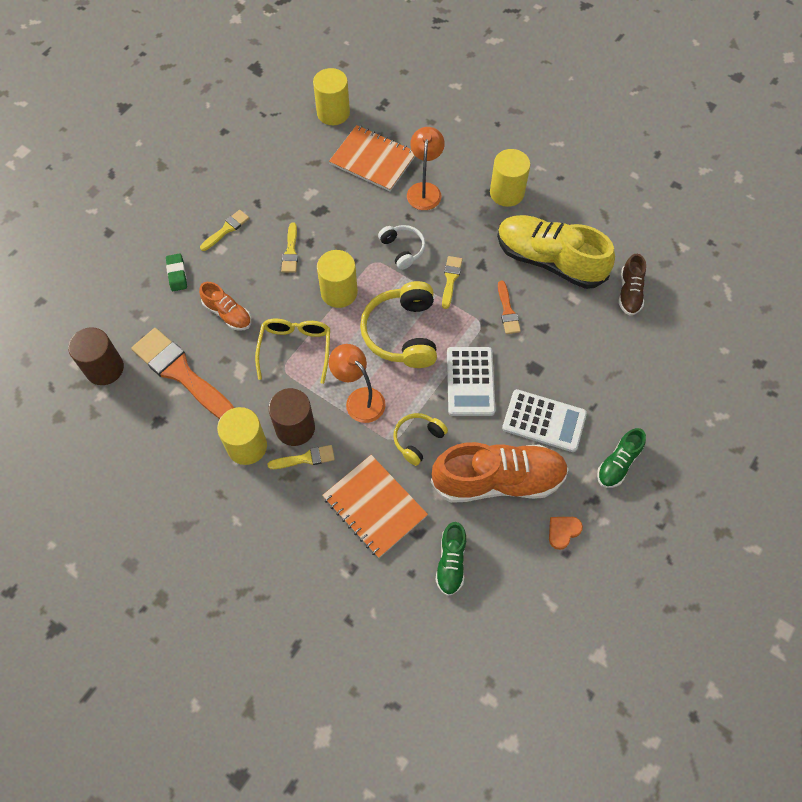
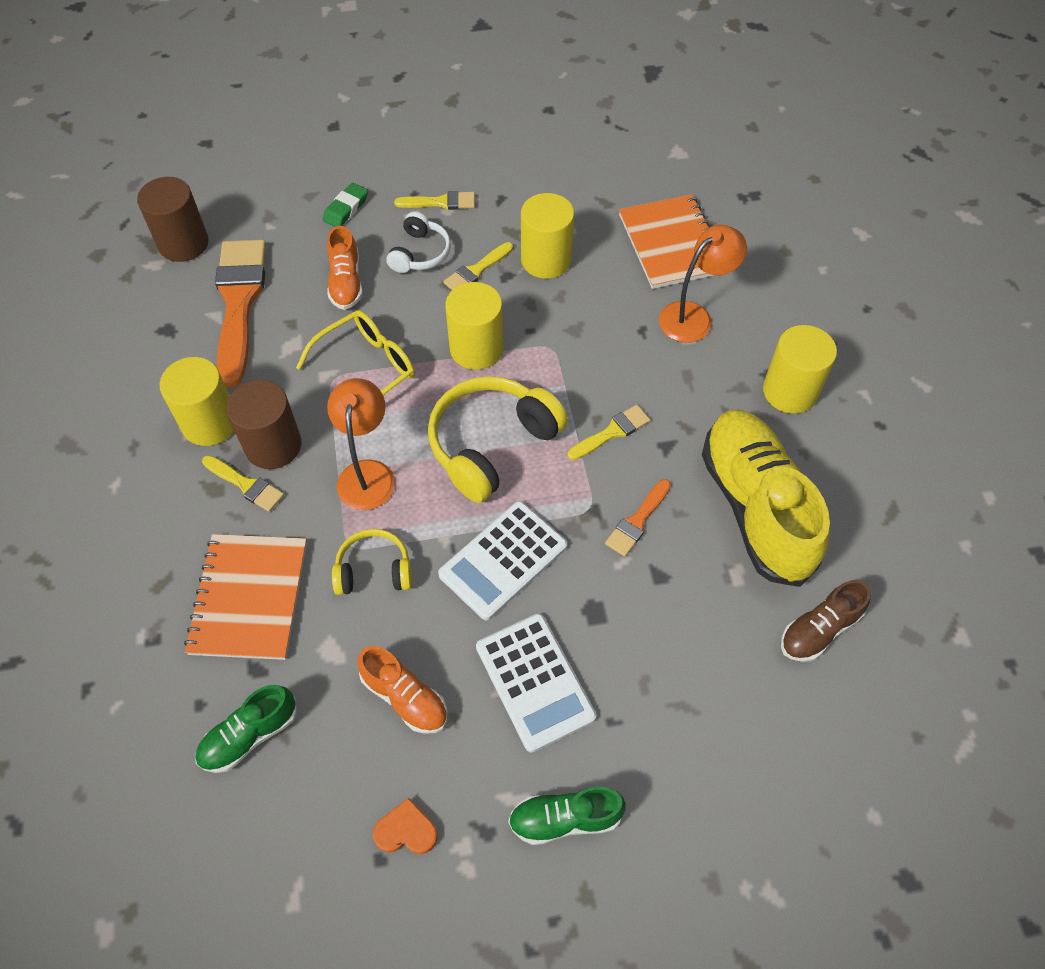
camera: 45 degrees right, 5 degrees down
yellow cylinder [313,68,350,125] -> yellow cylinder moved to [521,193,574,279]
white headphones [378,225,426,270] -> white headphones moved to [386,212,451,273]
orange shoe [431,442,569,503] -> orange shoe [357,646,447,734], size x0.50

